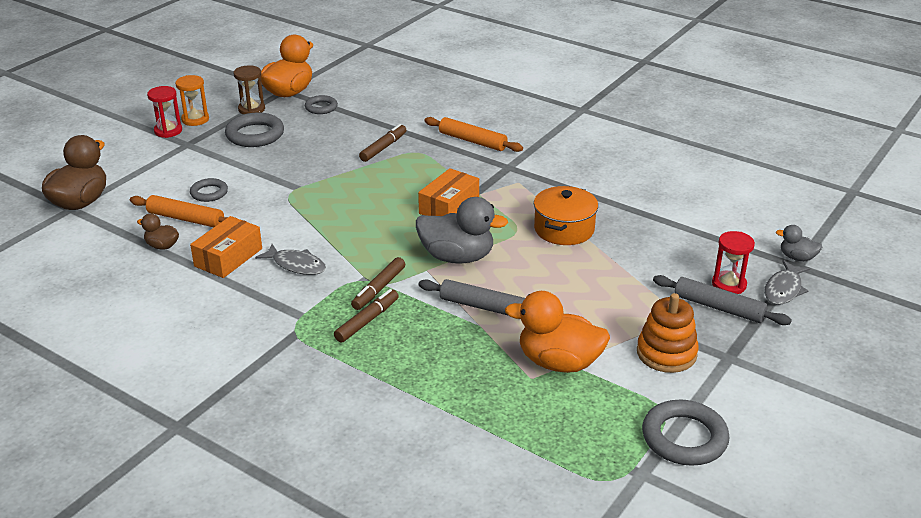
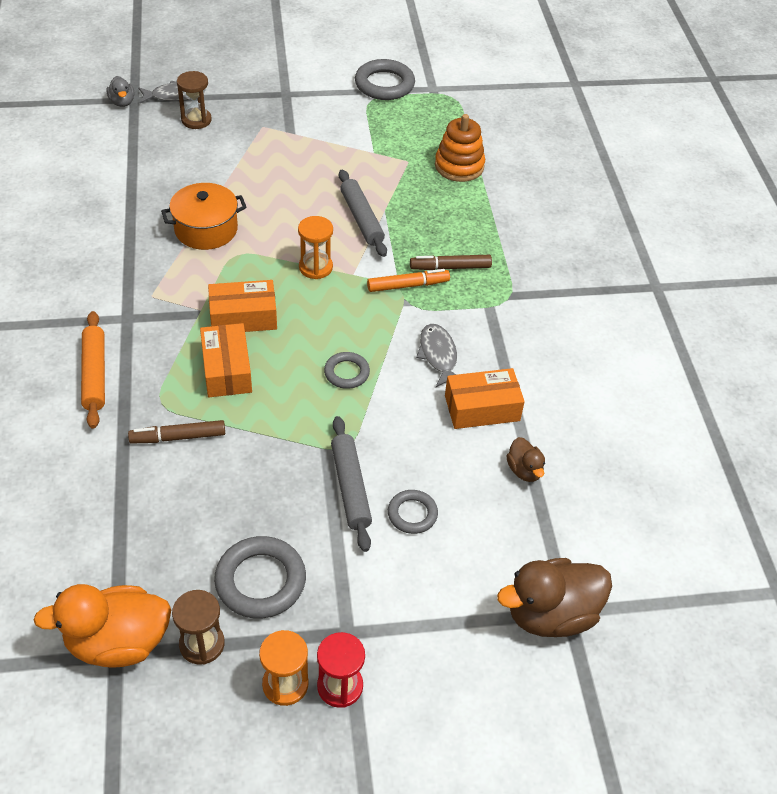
camera: 135 degrees left, 15 degrees up
orange rolling pin [130,195,238,227] -> none
grey ring [305,95,338,114] -> grey ring moved to [324,352,370,389]
brown marker [351,257,405,310] -> orange marker [367,269,450,292]
grey duck [416,197,508,264] -> orange hourglass [298,216,333,279]
orange duck [505,291,610,373] -> none
orange stacking toy [637,293,699,373] -> orange stacking toy moved to [435,114,485,182]
grey rolling pin [653,275,792,325] -> grey rolling pin moved to [331,416,372,552]
red hourglass [712,231,755,294] -> brown hourglass [177,71,212,129]
none -> orange box [200,323,252,397]

